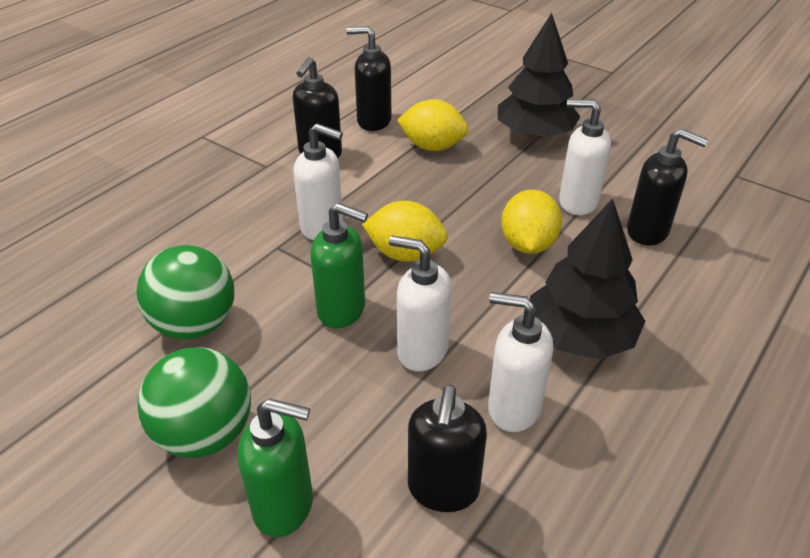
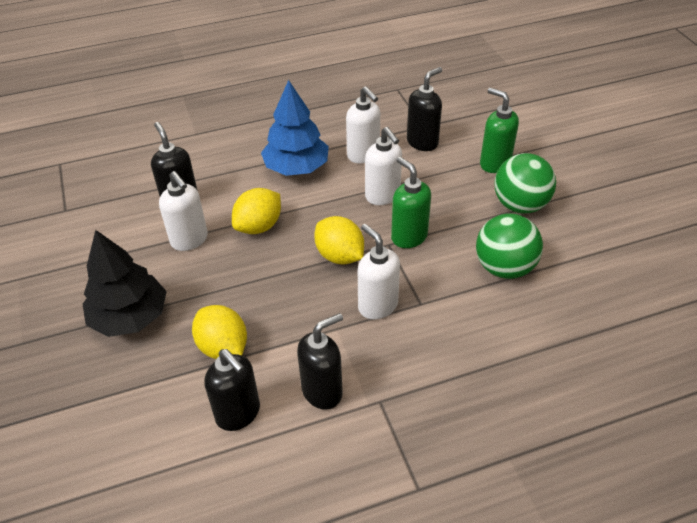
camera: 145 degrees left, 5 degrees up
black tree [530,198,646,359] -> blue tree [261,80,329,176]

